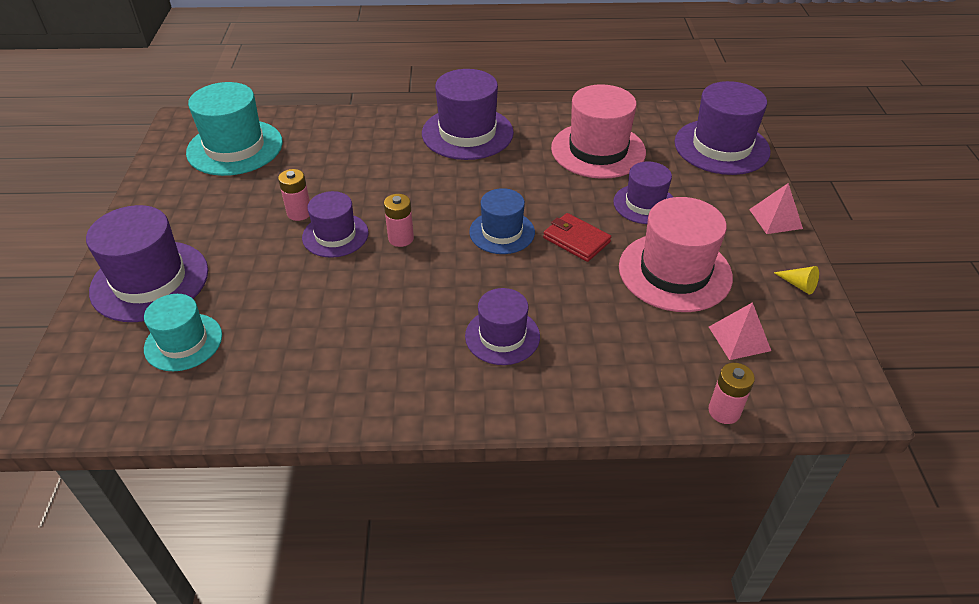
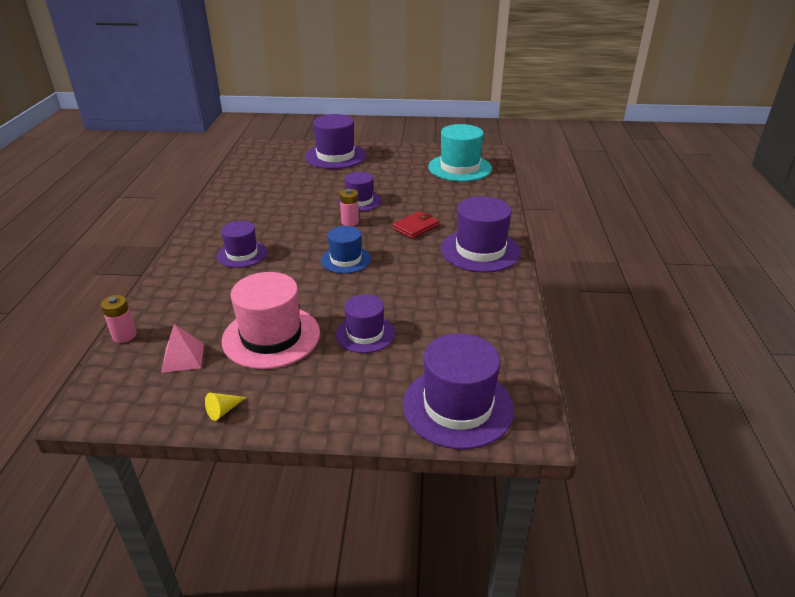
camera: 95 degrees right, 10 degrees down
turquoise hat [144,294,222,371] -> none
pink battery [278,169,310,221] -> none
red wallet [543,213,611,262] -> red wallet moved to [392,211,439,239]
pink hat [551,84,646,179] -> none
pink pyramid [749,183,803,234] -> none

